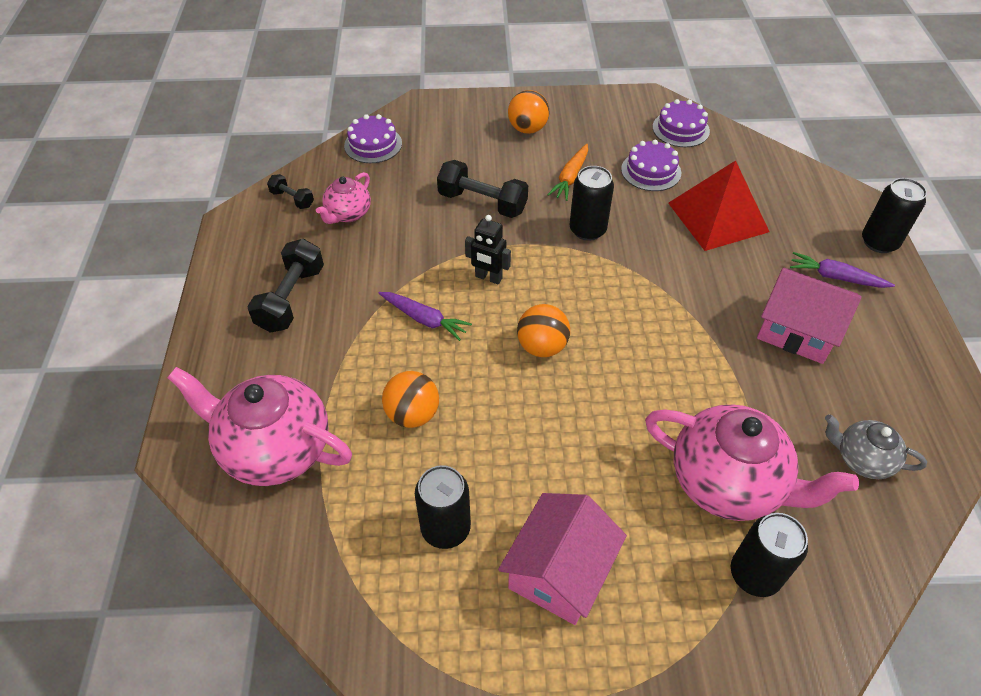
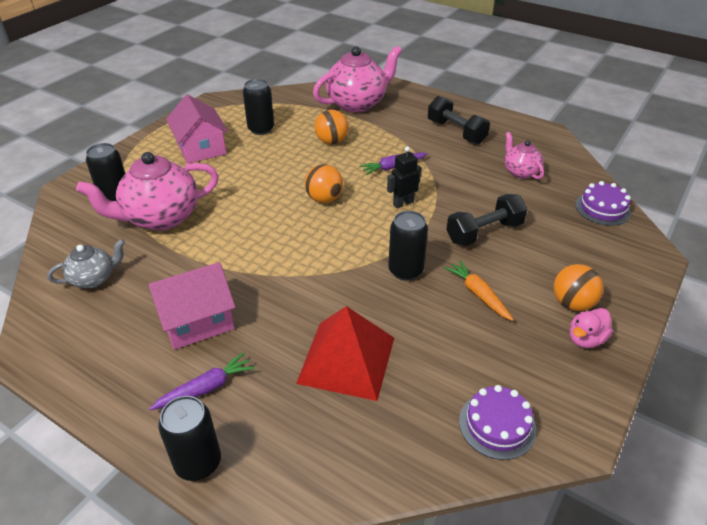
camera: 125 degrees right, 10 degrees down
black dumbbell [267,174,314,209] -> none
purple cake [621,140,681,191] -> none
none -> pink duck [570,308,613,348]

